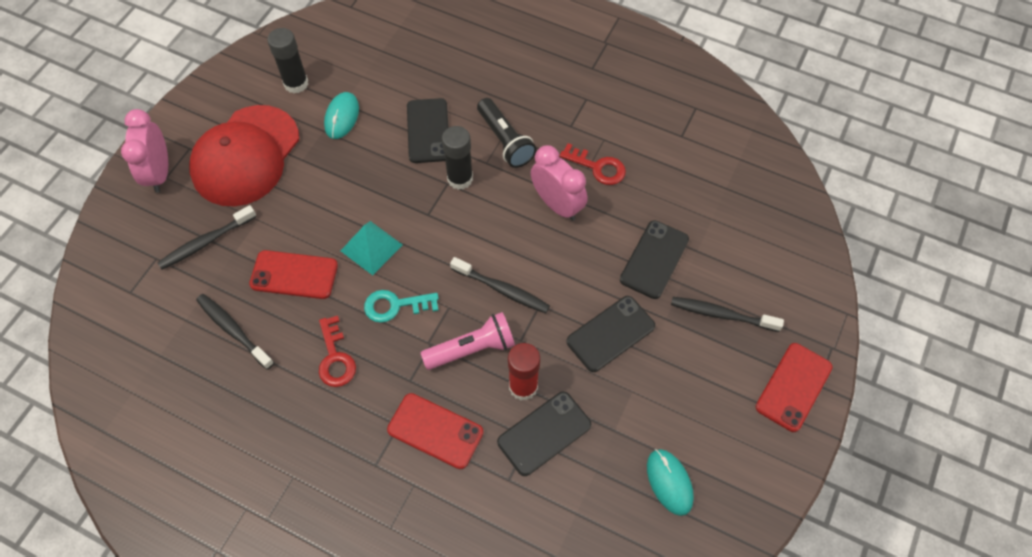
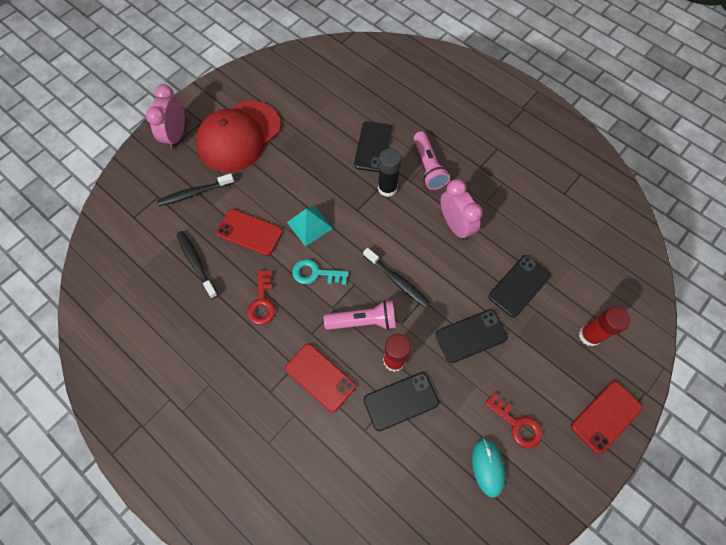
camera: 15 degrees right, 5 degrees up
black glue stick [267,28,308,93] -> none
turquoise mouse [324,92,359,139] -> none
black flashlight [477,98,537,168] -> pink flashlight [413,131,450,190]
red key [560,143,626,185] -> red key moved to [485,393,542,448]
black toothbrush [671,297,784,332] -> none
none -> red glue stick [579,306,631,346]

